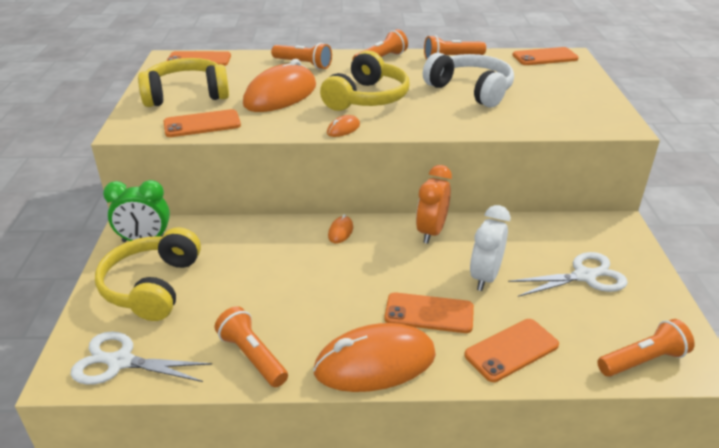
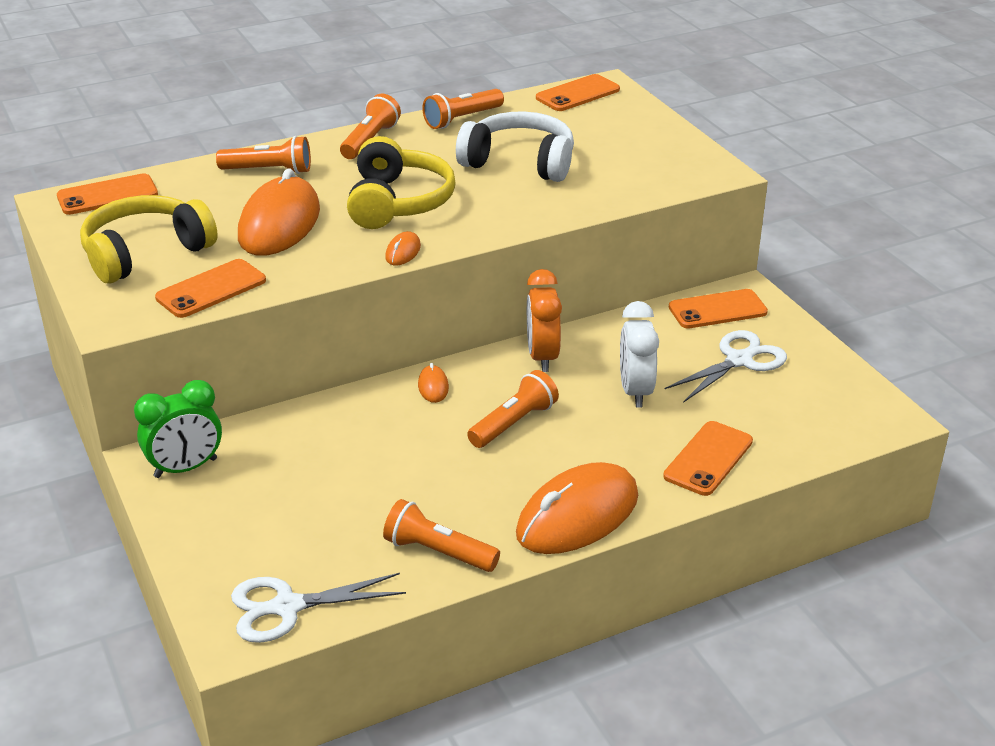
camera: 25 degrees left, 0 degrees up
yellow headphones [95,227,201,321] -> none
orange phone [384,292,474,333] -> orange phone moved to [669,289,768,328]
orange flashlight [597,319,695,377] -> orange flashlight moved to [467,370,559,448]

